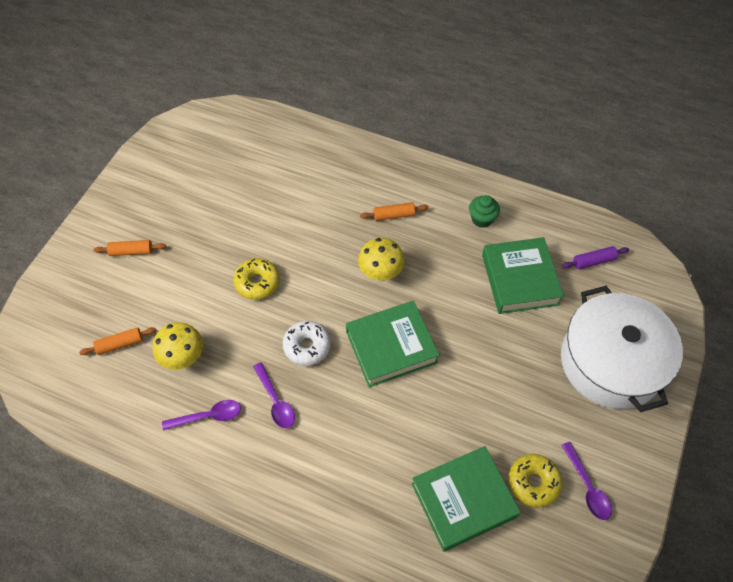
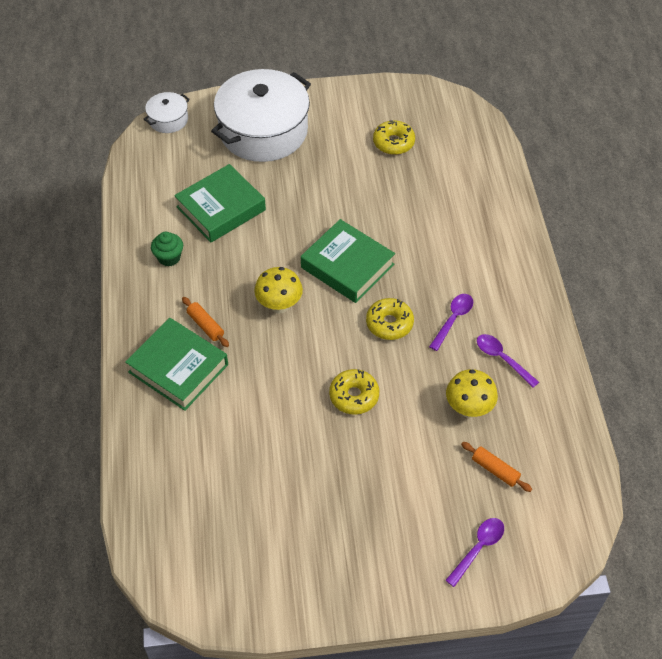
camera: 120 degrees left, 5 degrees down
orange rolling pin [93,240,166,256] -> none
white donut [283,321,331,366] -> yellow donut [366,298,414,340]
green book [411,446,521,552] -> green book moved to [125,318,228,411]
purple rolling pin [562,246,629,269] -> none
purple spoon [562,442,612,520] -> purple spoon moved to [445,518,504,587]
none -> white pot [144,92,190,133]

